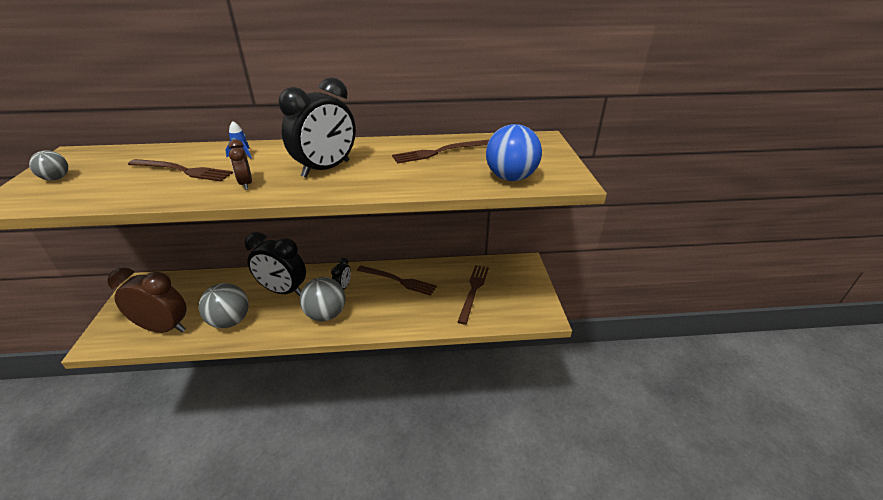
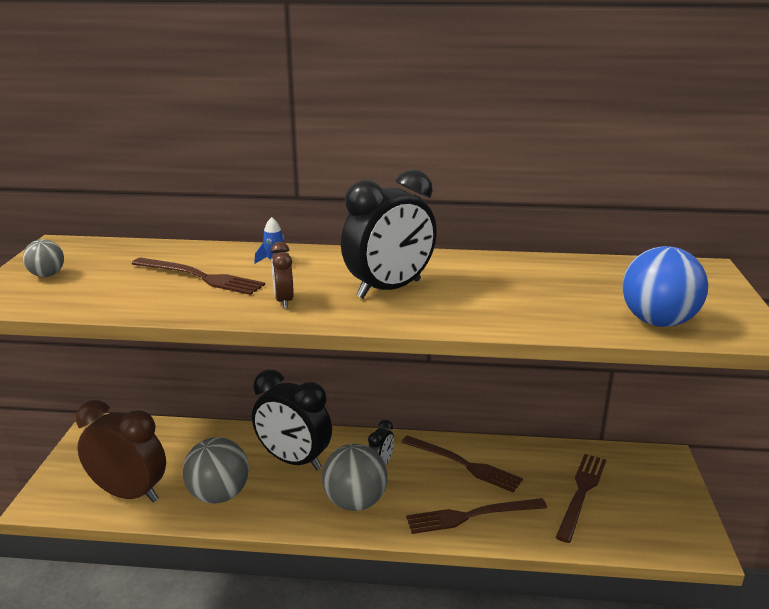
camera: 10 degrees right, 10 degrees down
brown fork [392,140,489,164] -> brown fork moved to [406,498,547,534]

